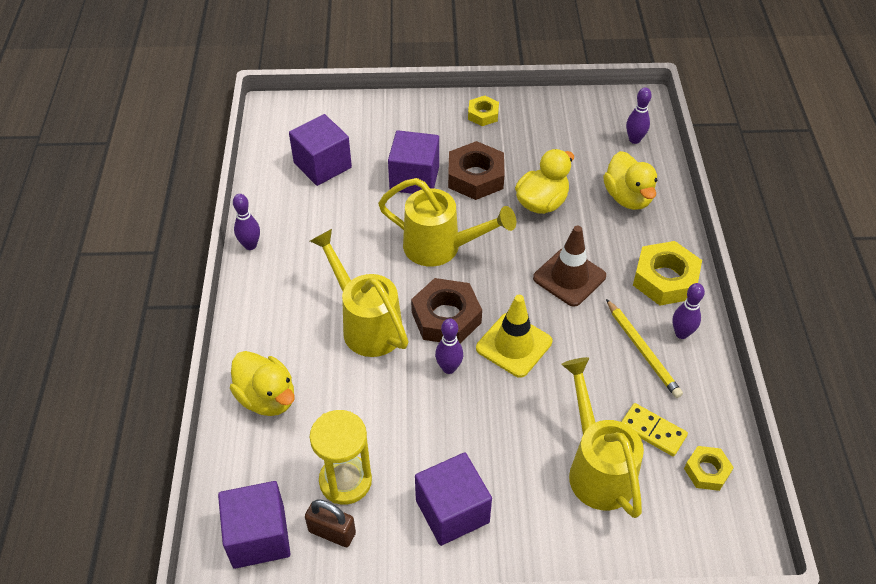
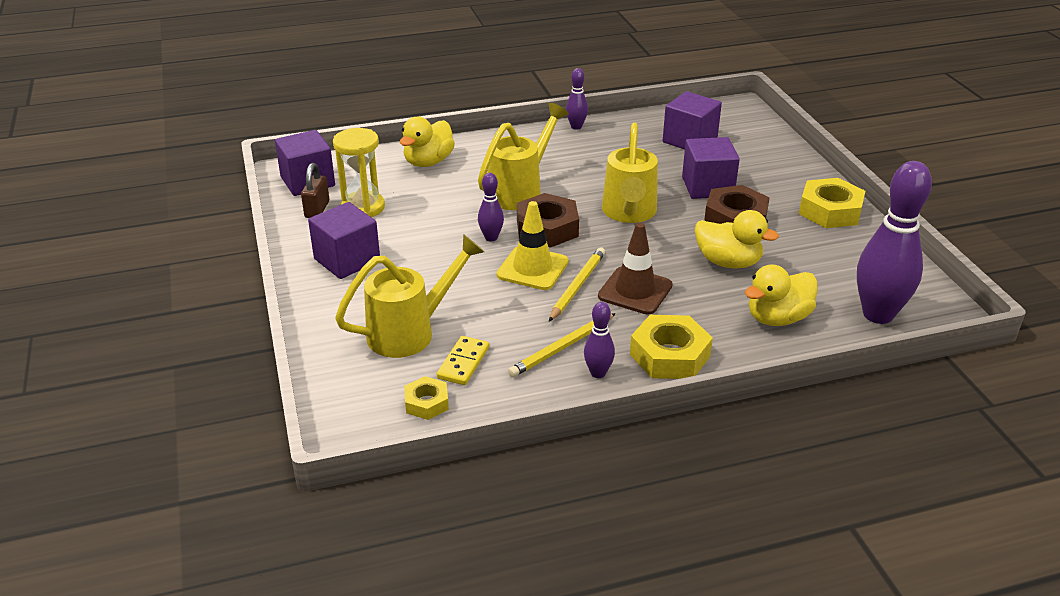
camera: 75 degrees right, 15 degrees down
yellow nut [468,96,499,126] -> yellow nut [799,178,865,228], size x1.74
purple bowling pin [626,87,652,144] -> purple bowling pin [857,161,932,324], size x2.12
none -> yellow pencil [549,247,605,321]

